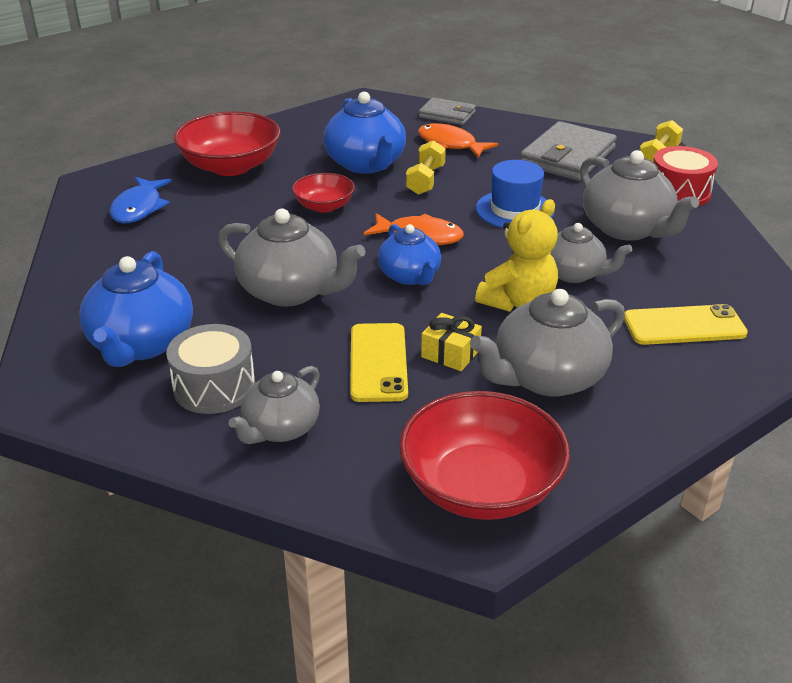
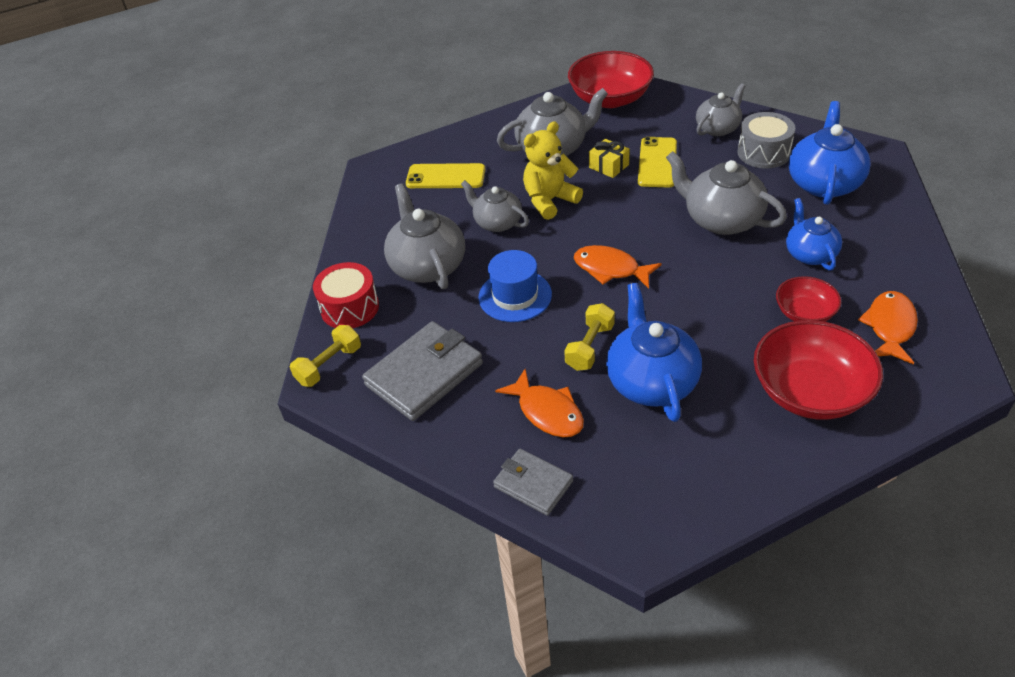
camera: 165 degrees left, 10 degrees up
blue fish [110,177,172,224] -> orange fish [858,291,918,364]
red bowl [292,173,355,213] -> red bowl moved to [776,276,841,322]
blue teapot [378,224,441,285] -> blue teapot moved to [786,198,842,271]

